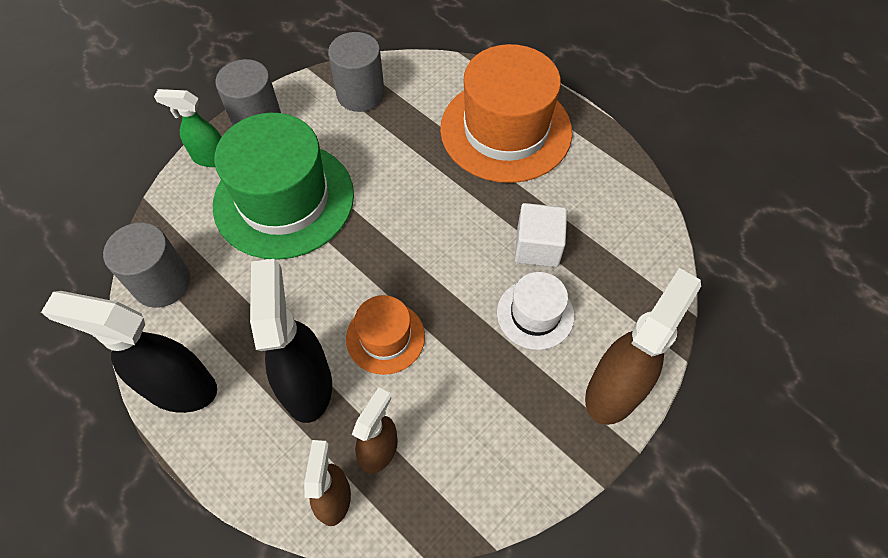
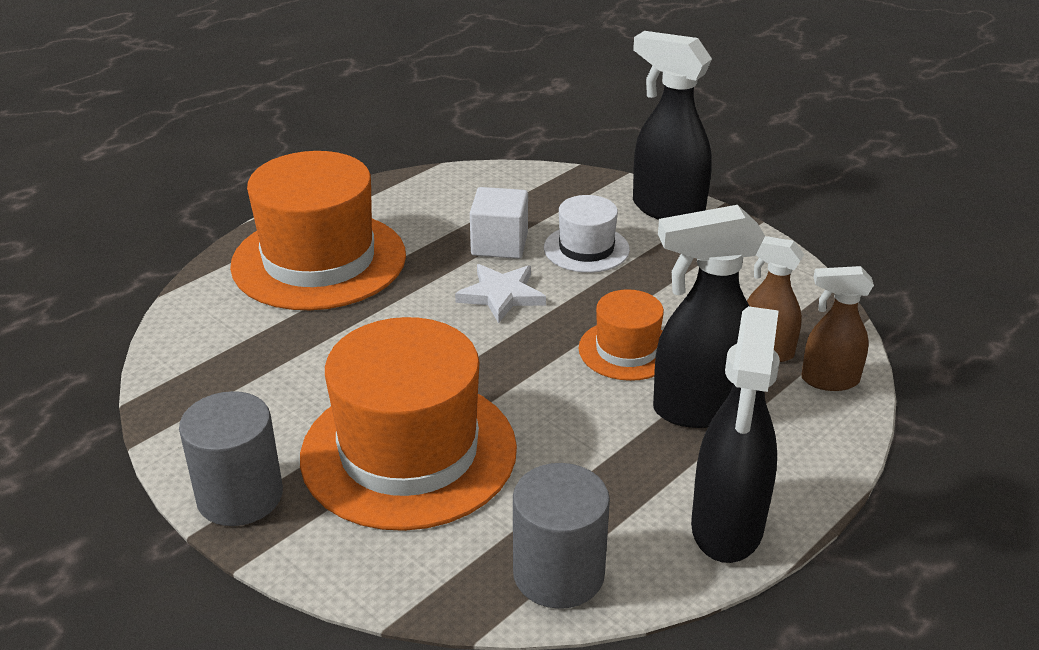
camera: 90 degrees left, 25 degrees down
green spray bottle [154,89,221,167] -> none
green hat [213,113,354,260] -> orange hat [300,317,517,531]
grey cylinder [328,32,385,112] -> none
brown spray bottle [585,268,701,425] -> black spray bottle [633,31,712,220]
none -> white star [455,264,546,324]

